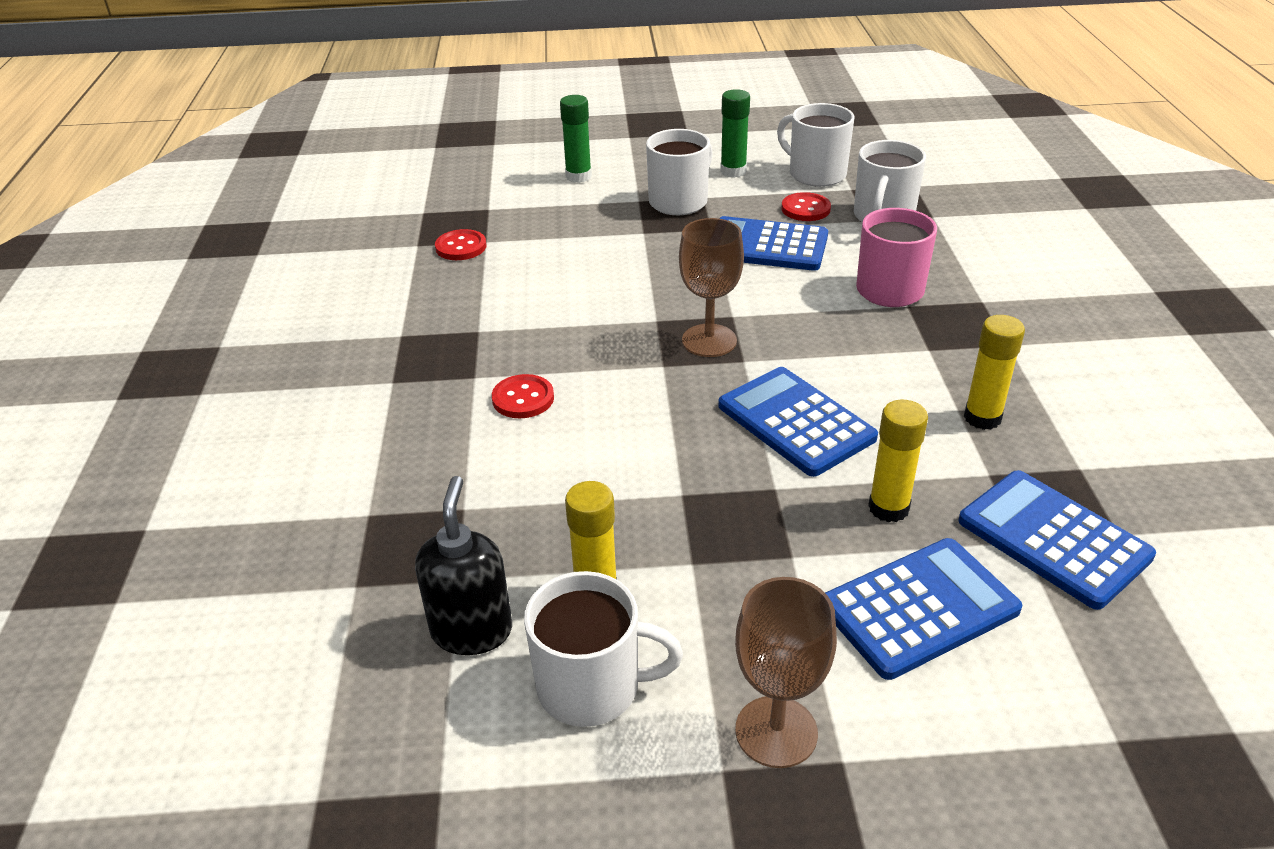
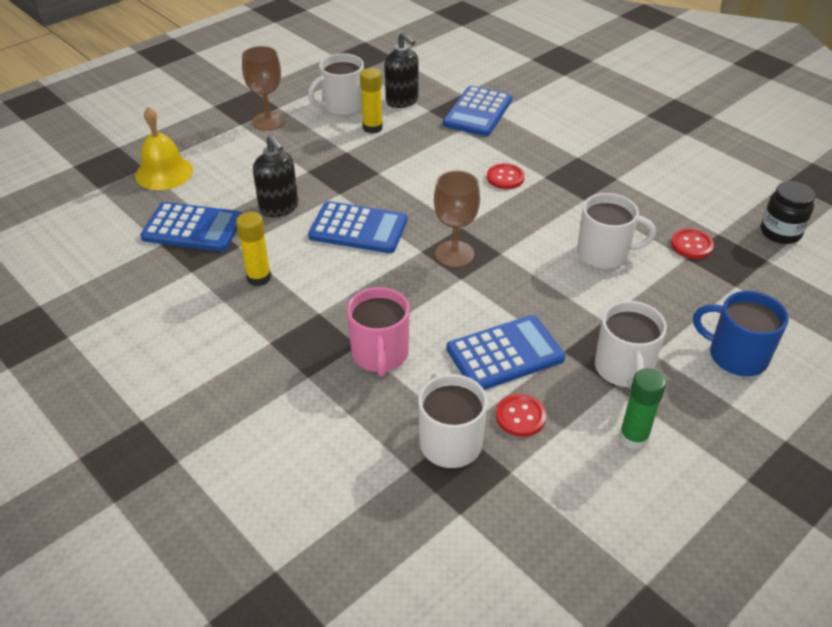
camera: 140 degrees right, 5 degrees up
green glue stick [560,95,592,183] -> blue mug [693,291,789,376]
white mug [777,103,855,187] -> white mug moved to [577,193,656,269]
blue calculator [825,538,1023,680] -> blue calculator moved to [443,86,512,136]
yellow glue stick [868,400,928,522] -> black soap dispenser [253,134,298,217]
none -> yellow bell [135,107,193,190]
none -> black jar [761,181,815,244]

